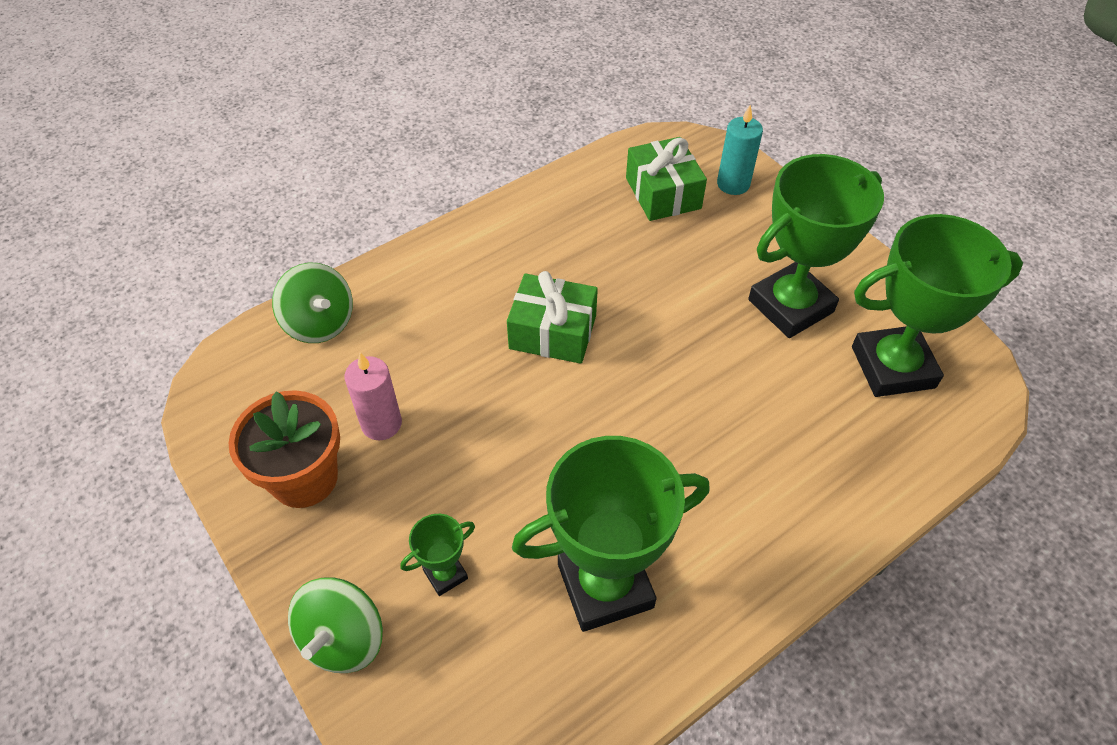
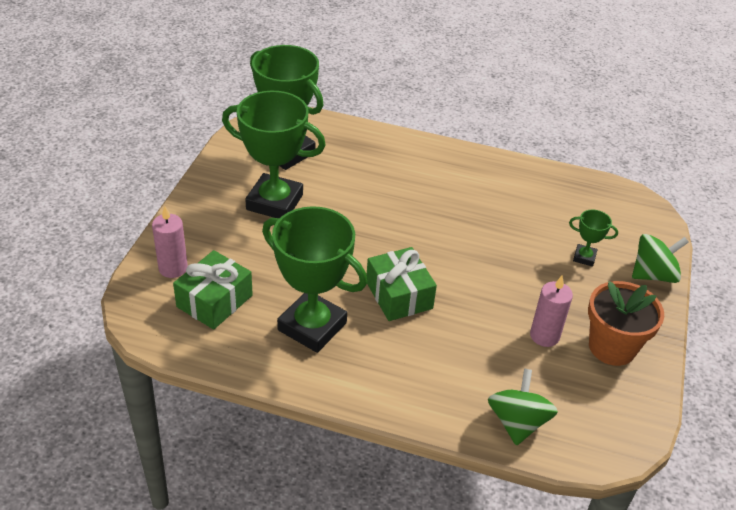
camera: 130 degrees left, 10 degrees down
green trophy [512,436,710,632] -> green trophy moved to [262,206,367,353]
turquoise candle [717,105,763,195] -> pink candle [152,206,188,278]

